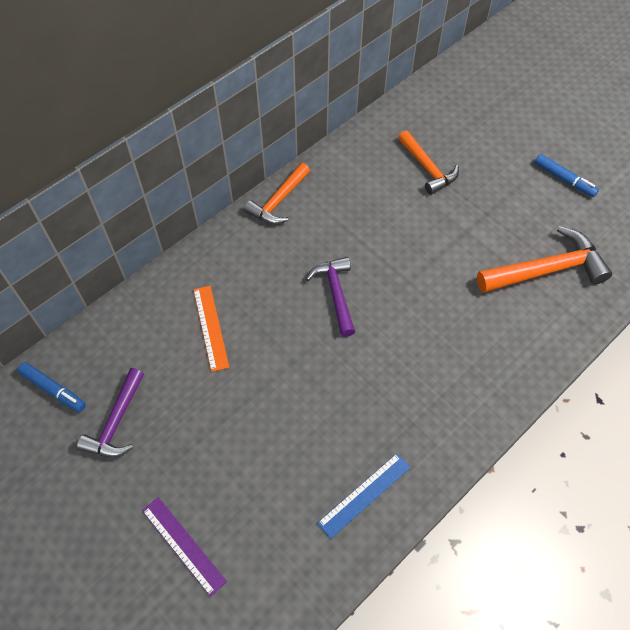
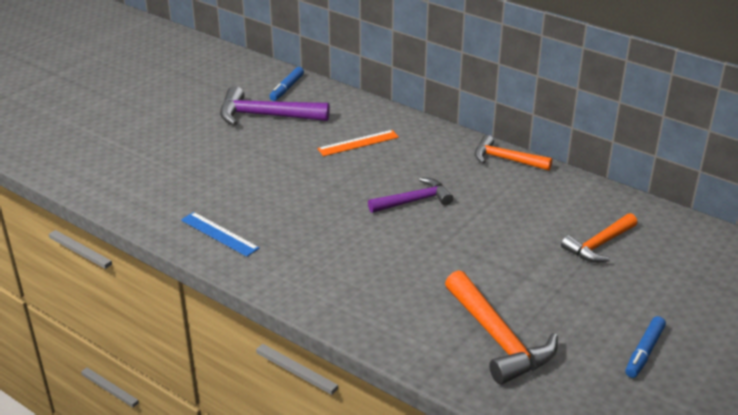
camera: 80 degrees right, 25 degrees down
purple hammer [77,368,144,457] -> purple hammer [220,86,330,126], size x1.51
purple ruler [142,497,227,597] -> none

